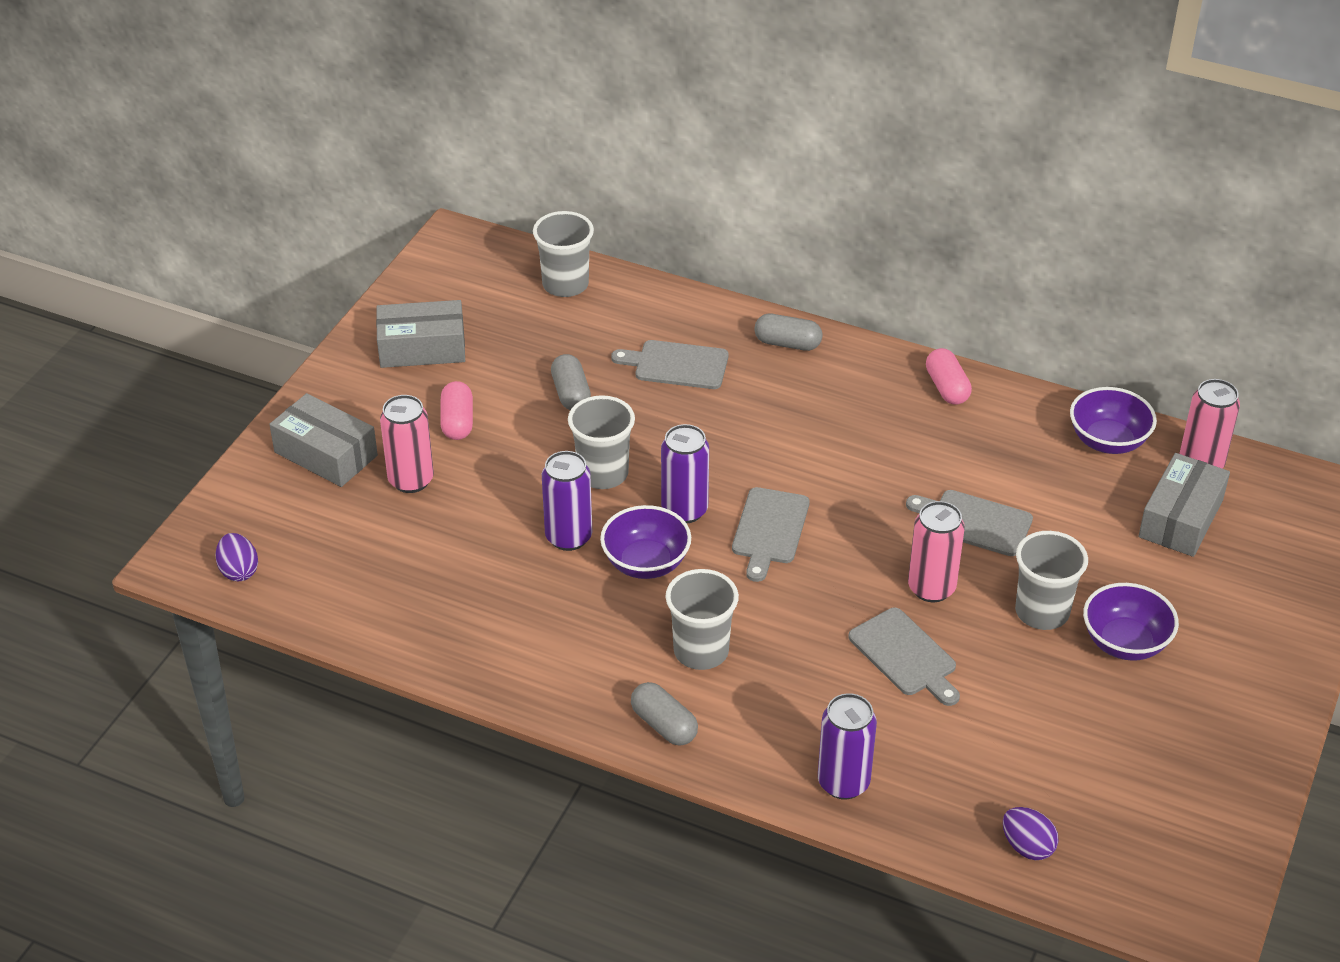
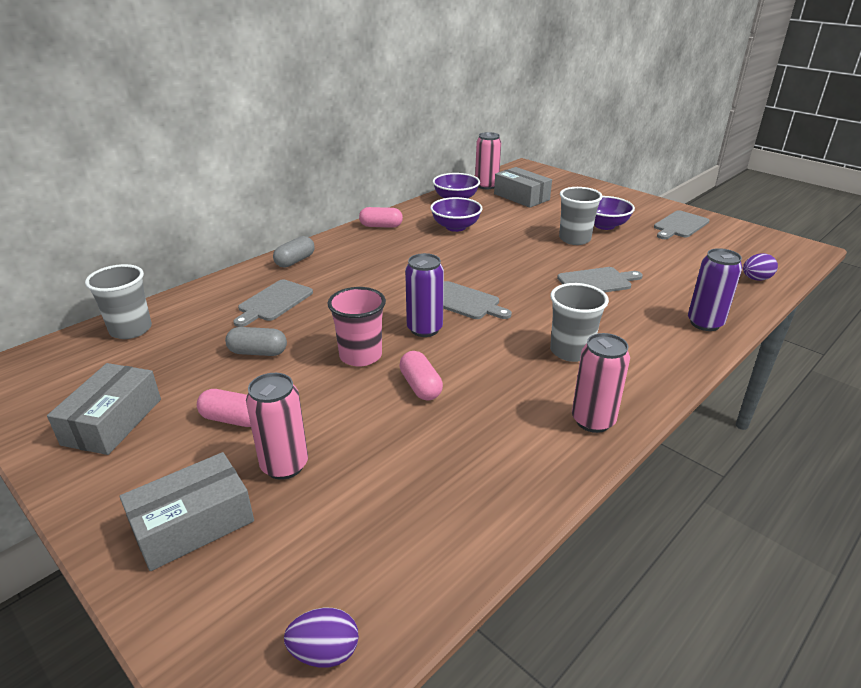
camera: 70 degrees left, 10 degrees down
purple can [542,451,592,551] -> pink capsule [399,351,443,401]
grey cup [568,395,635,489] -> pink cup [327,287,386,366]
purple bowl [600,505,691,579] -> purple bowl moved to [430,197,482,232]
grey capsule [631,682,698,746] -> none
grey cutting board [906,490,1033,556] -> grey cutting board moved to [654,210,709,239]
pink can [908,501,965,602] -> pink can moved to [572,333,630,433]

